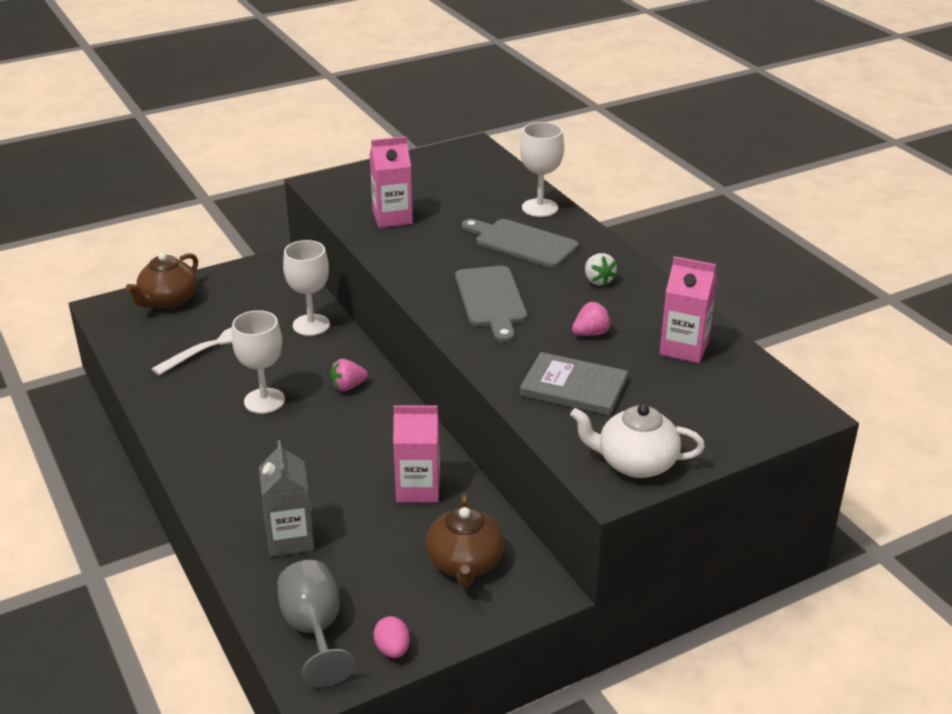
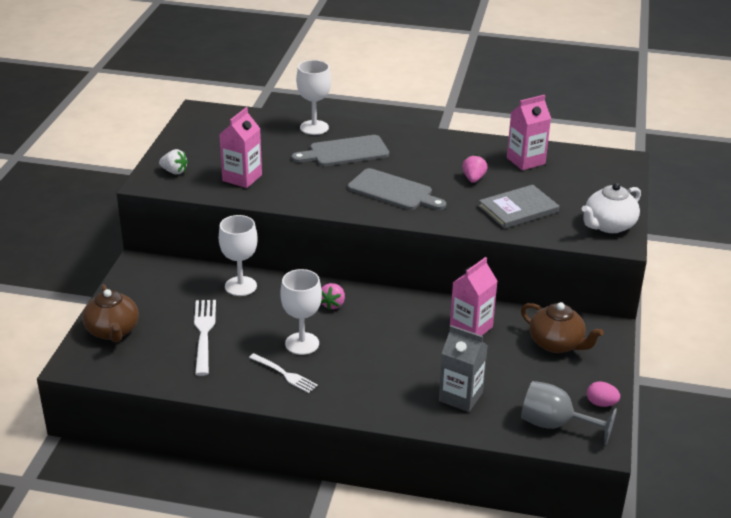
camera: 50 degrees left, 0 degrees up
white strawberry [585,253,617,286] -> white strawberry moved to [159,149,188,174]
none -> white fork [249,353,318,393]

